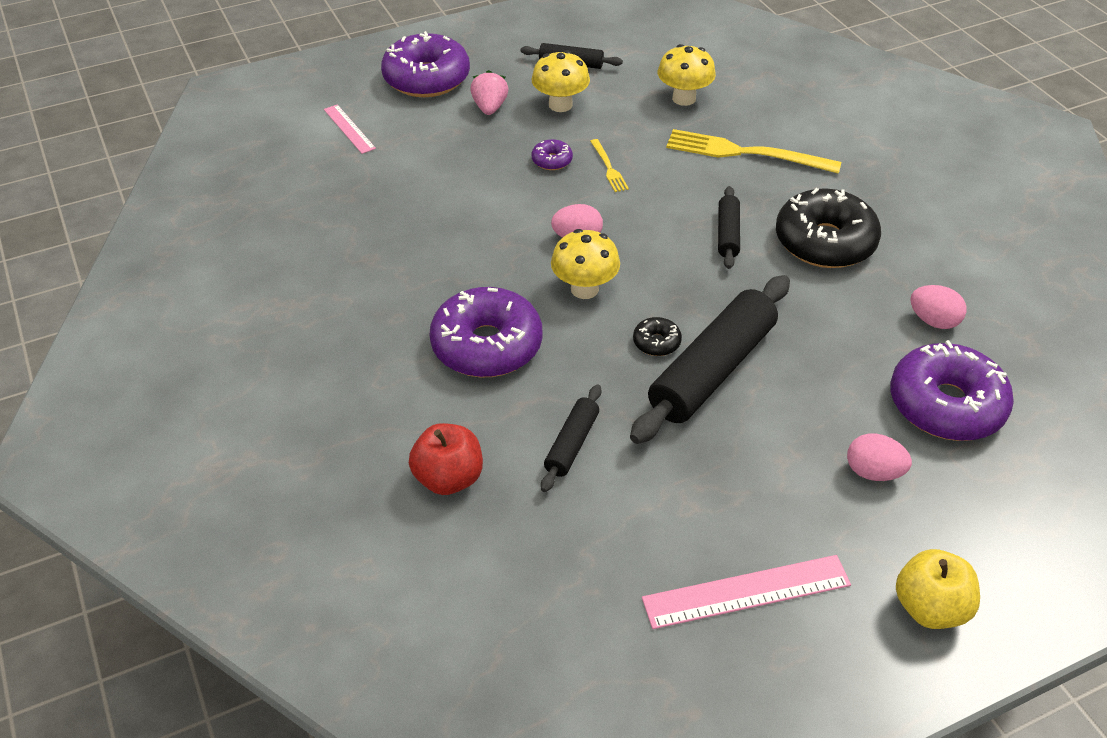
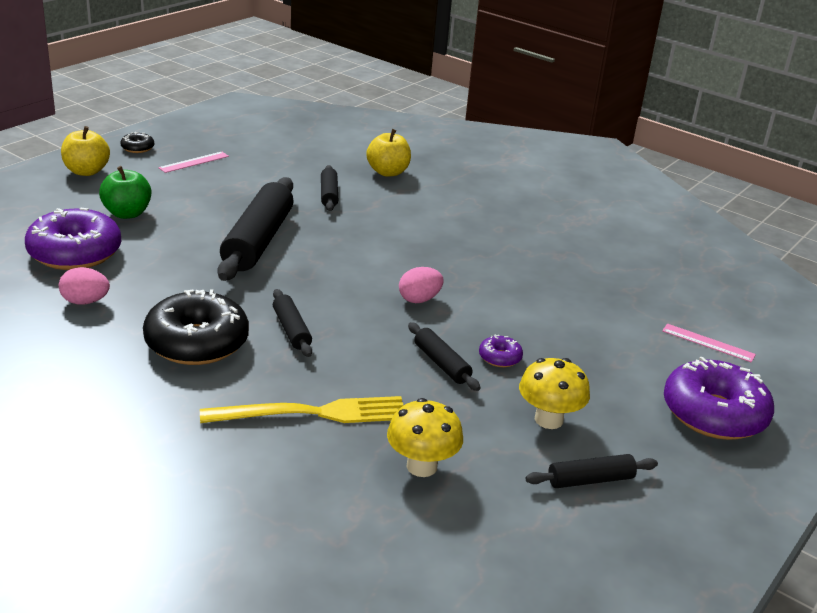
camera: 150 degrees right, 15 degrees down
red apple [409,423,483,495] -> yellow apple [366,129,411,177]
purple donut [430,287,542,378] -> none
pink strawberry [470,70,508,115] -> none
yellow mushroom [551,229,620,299] -> none
yellow fork [590,139,629,192] -> black rolling pin [408,322,480,391]
black donut [633,317,682,356] -> black donut moved to [120,132,154,153]
pink ruler [642,555,851,629] -> pink ruler [158,152,229,173], size x0.61
pink egg [847,433,912,481] -> green apple [99,166,151,219]

